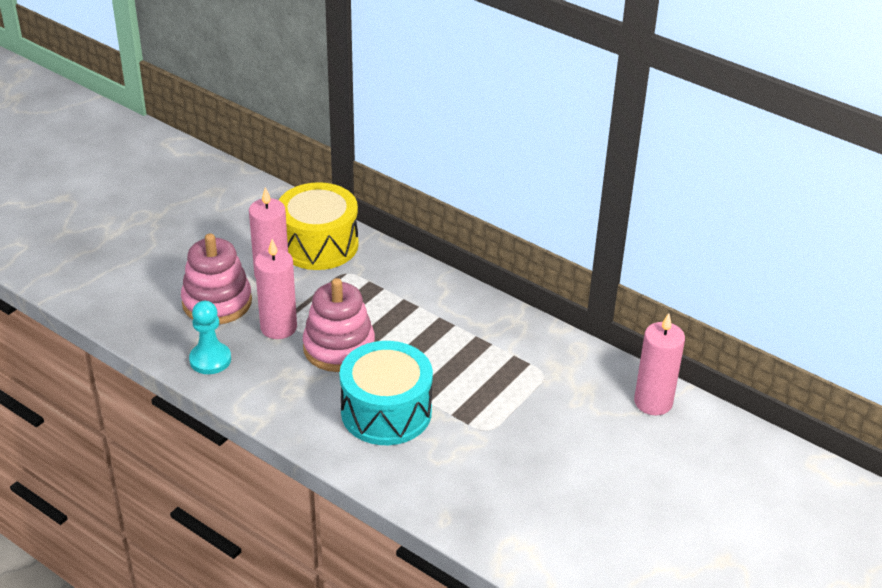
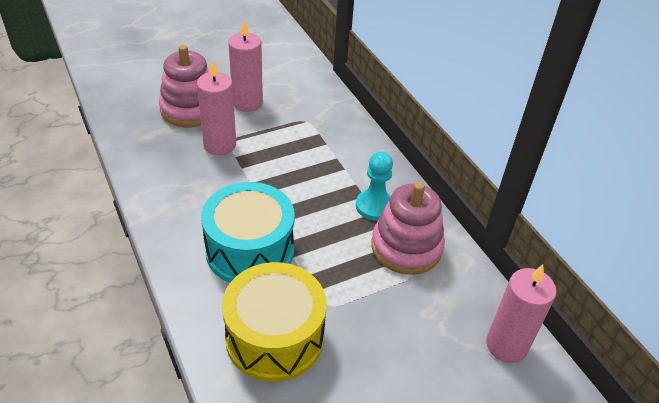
camera: 25 degrees right, 5 degrees up
turquoise pawn [189,301,231,374] -> turquoise pawn moved to [356,152,393,221]
yellow drum [279,182,359,270] -> yellow drum moved to [222,262,327,382]
pink stacking toy [303,278,375,372] -> pink stacking toy moved to [371,182,445,275]

